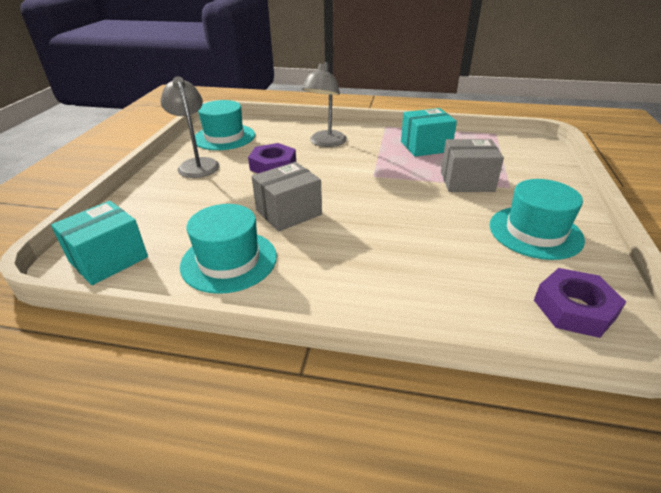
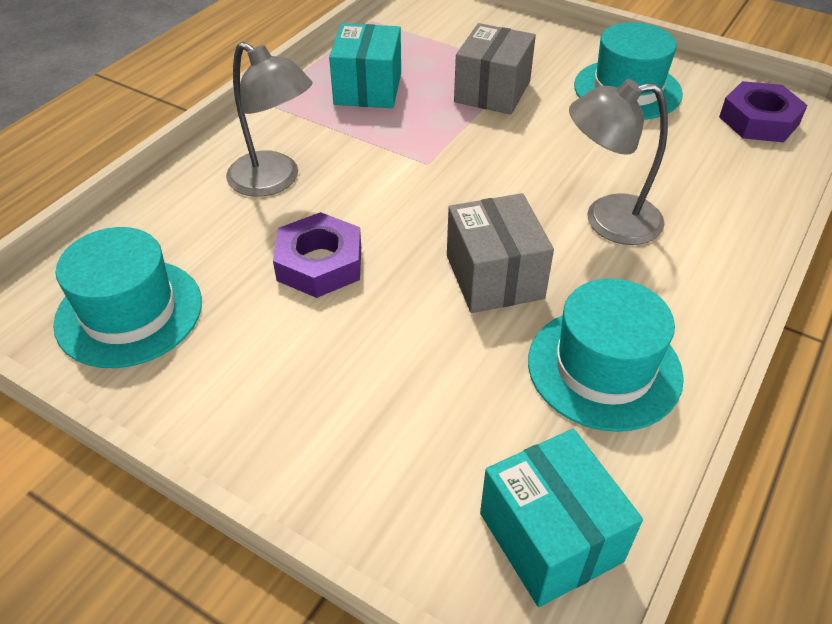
camera: 70 degrees left, 10 degrees up
grey lamp [160,77,220,178] -> grey lamp moved to [569,79,668,245]

